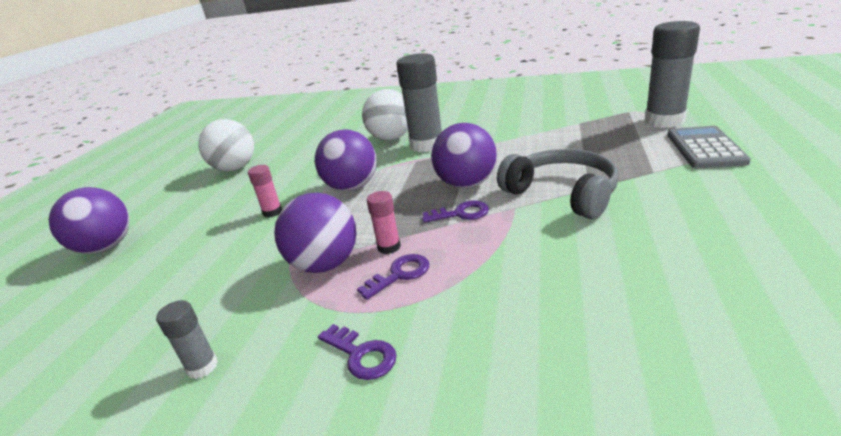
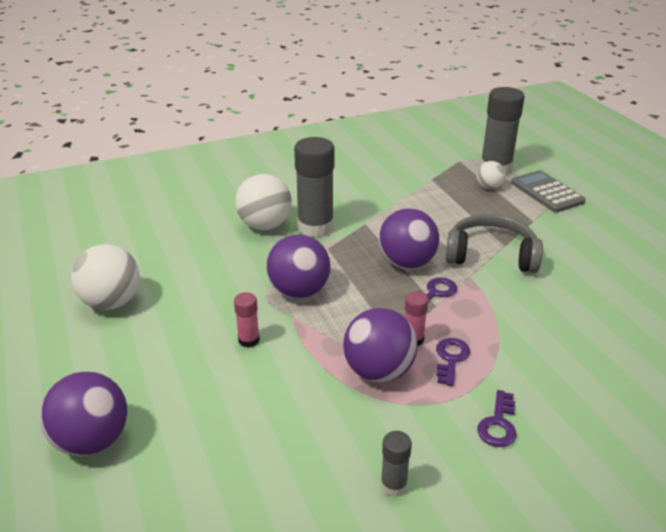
camera: 40 degrees left, 5 degrees up
purple key [318,324,397,380] -> purple key turned 105 degrees clockwise [477,390,517,447]
none -> white ball [477,161,506,189]

